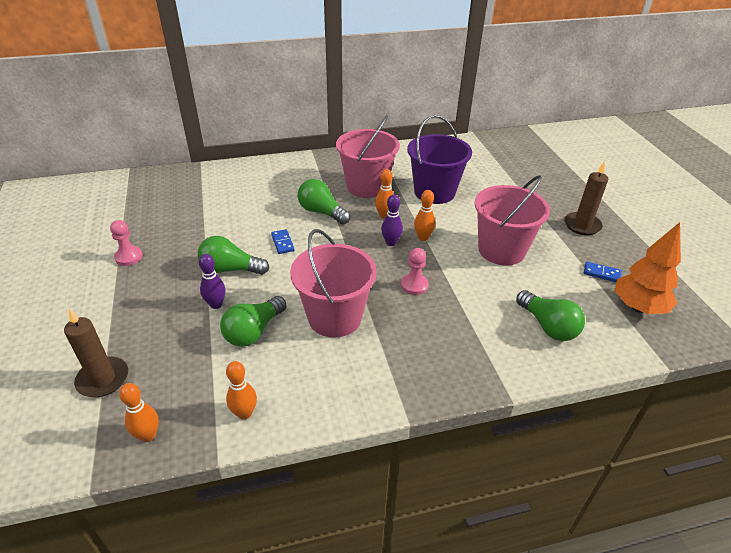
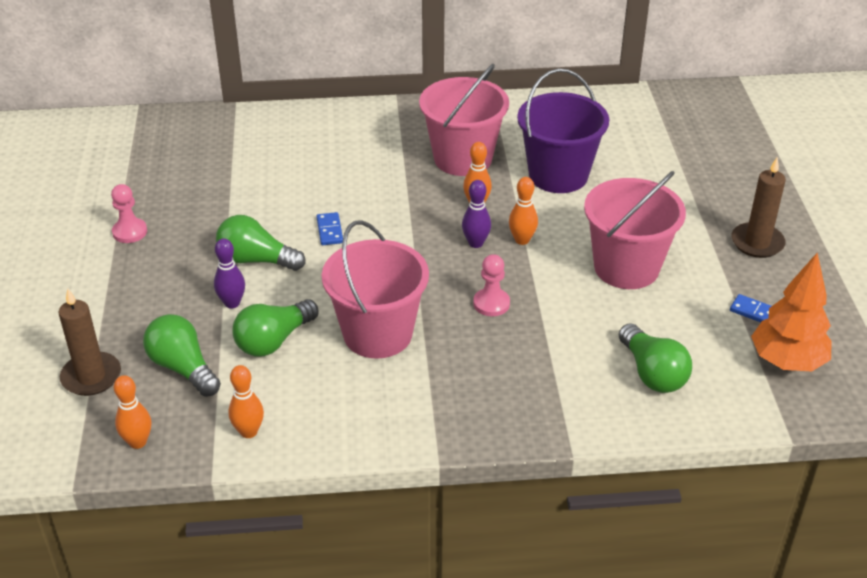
camera: 10 degrees right, 0 degrees up
green light bulb [298,179,350,224] -> green light bulb moved to [143,314,221,397]

